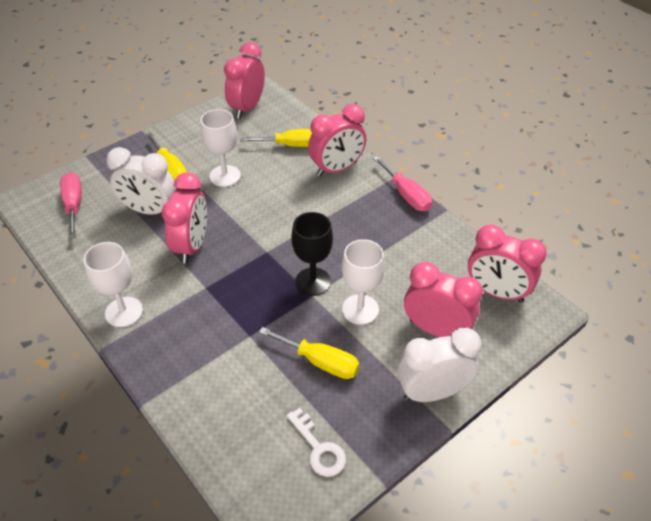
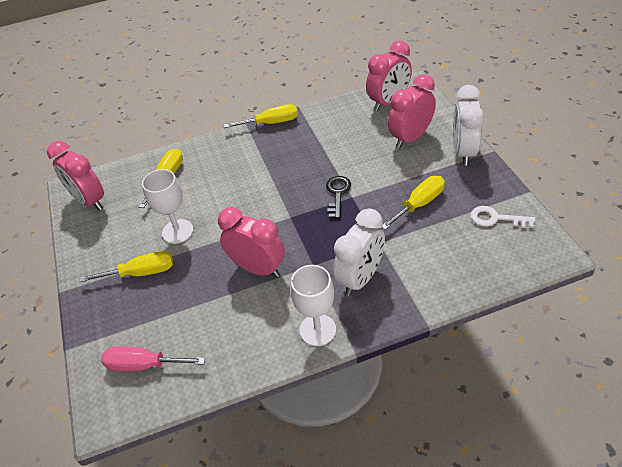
camera: 65 degrees left, 0 degrees up
white clock [107,147,176,215] -> white clock moved to [333,209,385,296]
white key [286,408,346,477] -> white key turned 150 degrees counterclockwise [471,206,535,228]
black goblet [291,212,333,296] -> black key [326,176,351,219]
pink clock [308,104,366,177] -> none
white goblet [342,239,385,325] -> none
pink screwdriver [373,156,432,211] -> yellow screwdriver [223,104,298,128]

